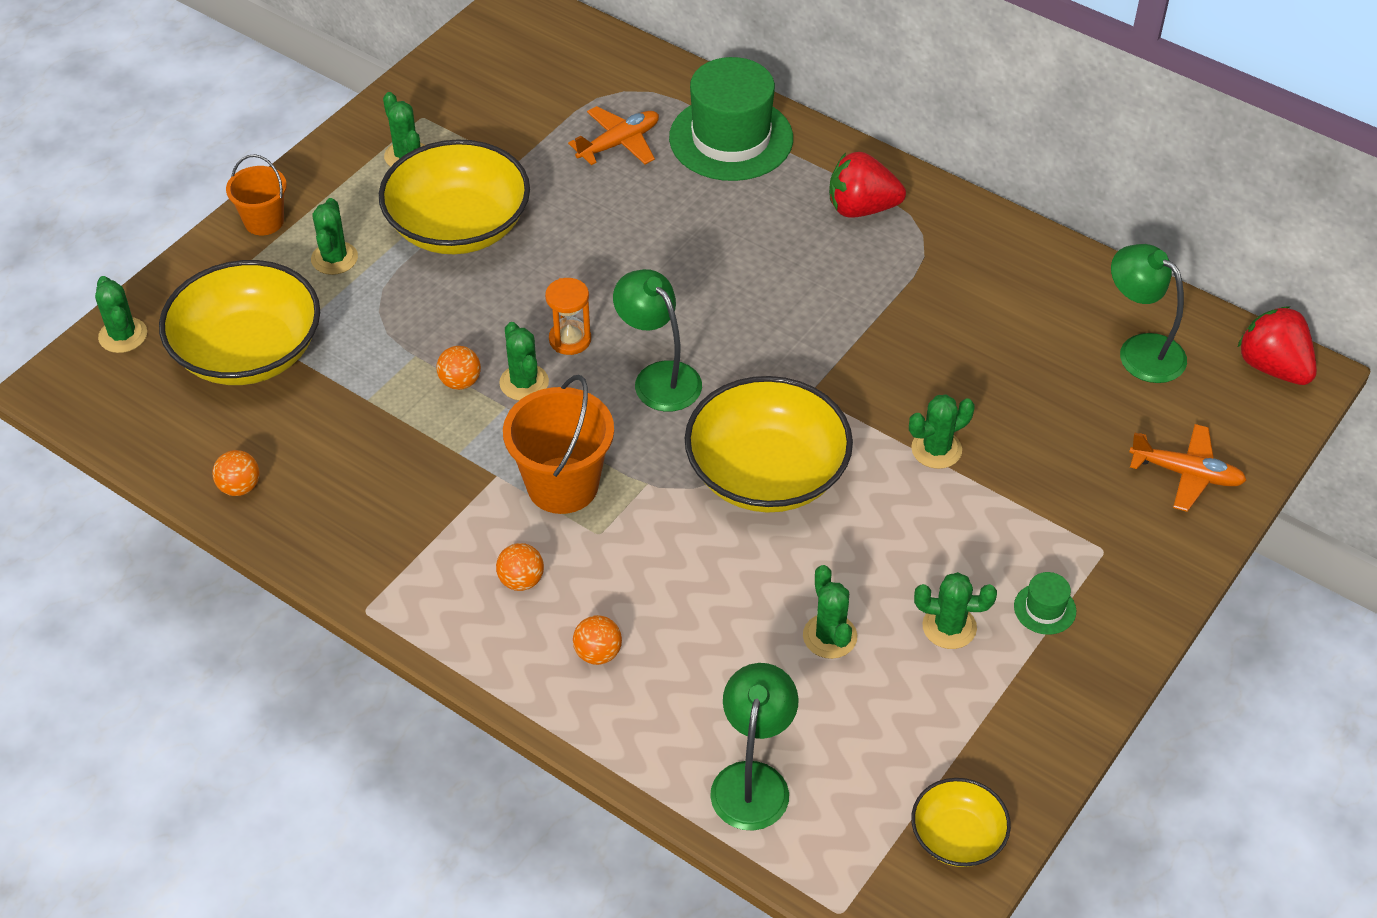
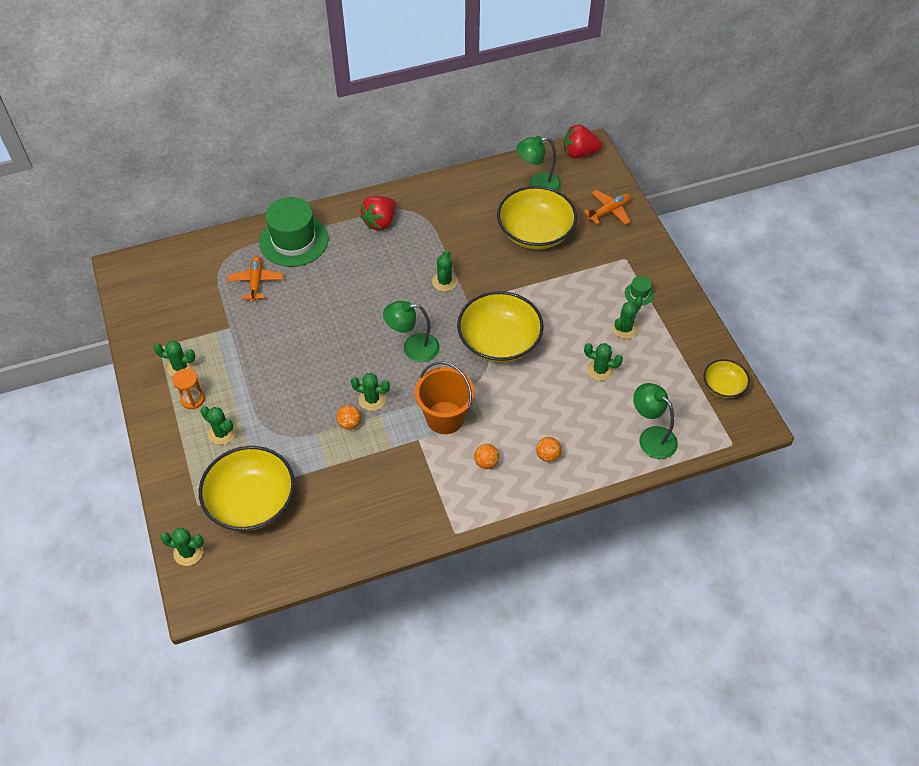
camera: 55 degrees left, 5 degrees up
orange ball [212,450,260,496] -> none
orange bucket [226,154,287,235] -> none
yellow bowl [379,139,530,254] -> yellow bowl moved to [497,186,577,249]
orange hourglass [545,278,591,355] -> orange hourglass moved to [173,368,205,409]
green cactus [909,394,975,469] -> green cactus moved to [432,250,457,291]

